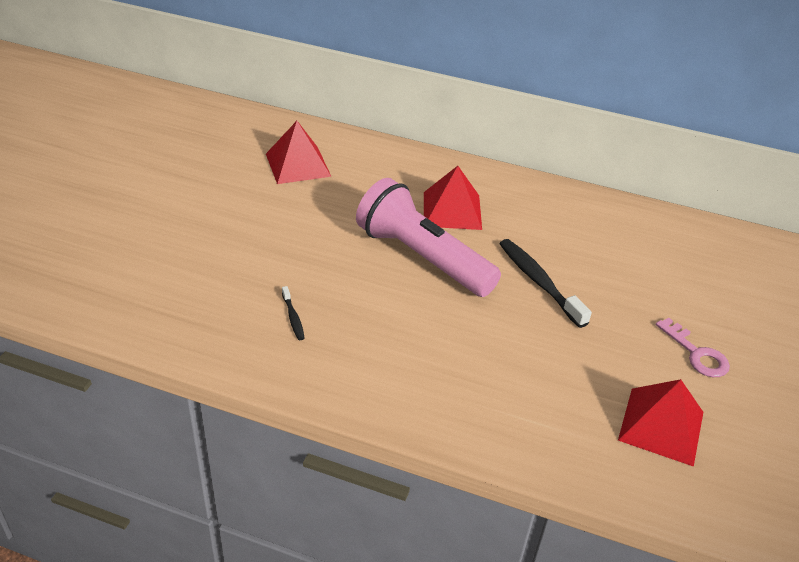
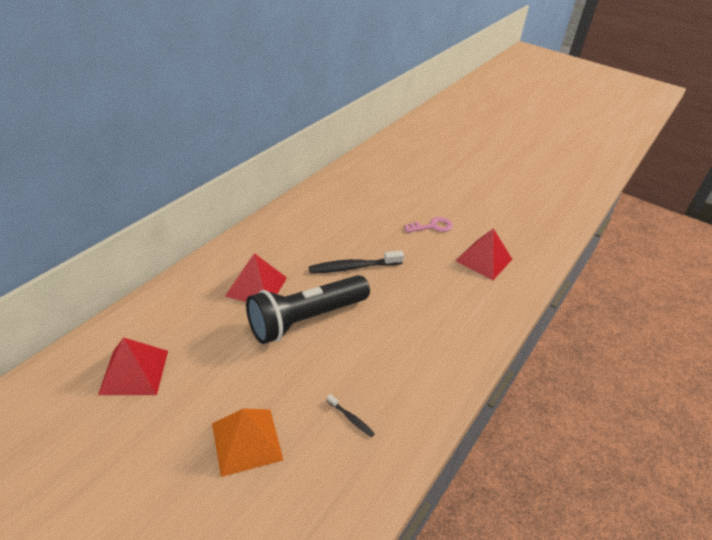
camera: 75 degrees left, 0 degrees up
black toothbrush [282,286,305,340] -> black toothbrush turned 45 degrees clockwise [327,394,375,437]
pink flashlight [356,178,501,297] -> black flashlight [246,275,370,344]
none -> orange pyramid [212,408,283,477]

